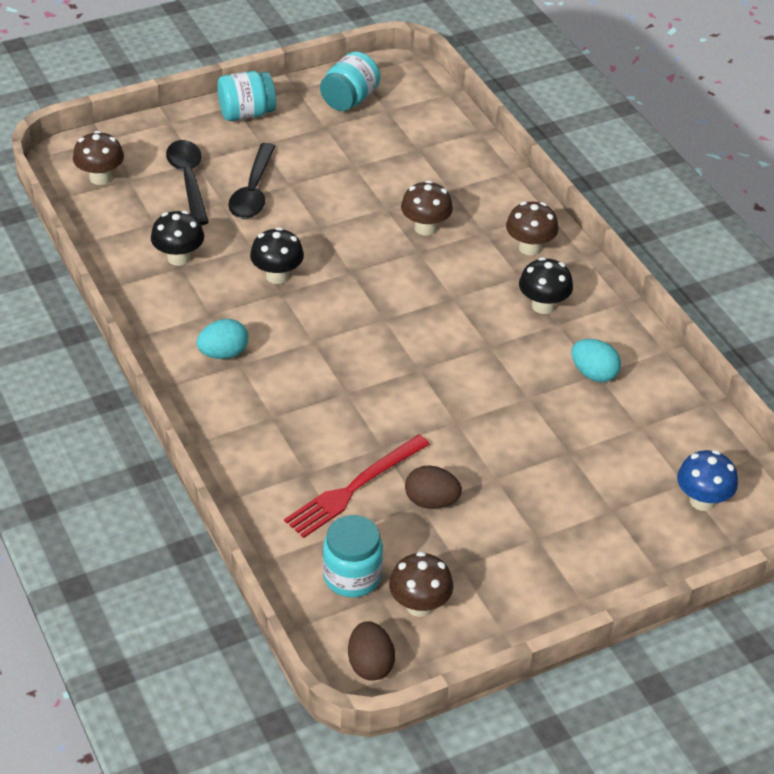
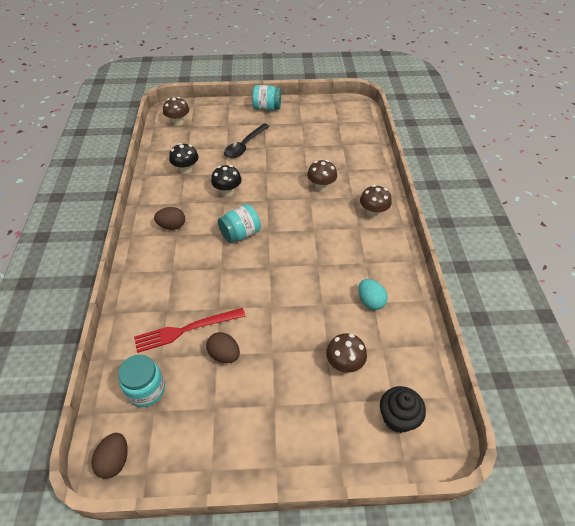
camera: 25 degrees right, 5 degrees up
black spoon [166,140,209,225] -> none
turquoise egg [196,319,248,359] -> brown egg [154,207,185,230]
turquoise jar [320,51,380,111] -> turquoise jar moved to [218,204,261,243]
brown mushroom [389,552,453,617] -> brown mushroom moved to [326,333,367,373]
black mushroom [519,257,573,314] -> none
blue mushroom [677,450,738,511] -> black cupcake [380,386,426,433]

